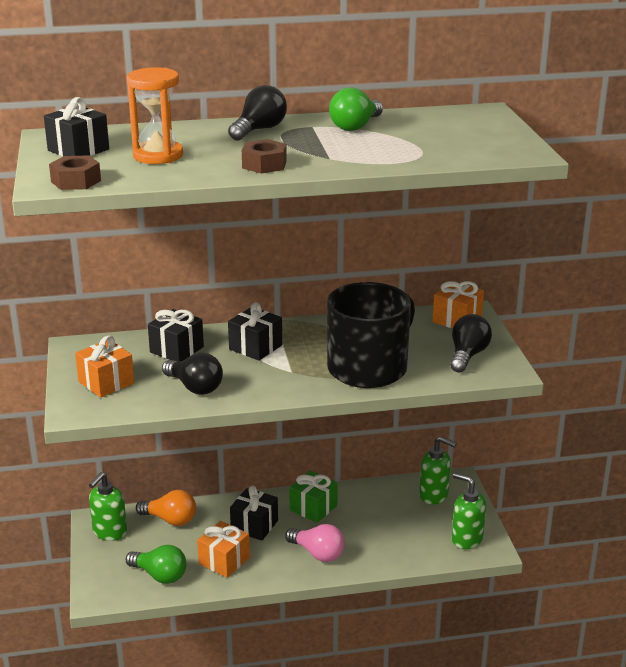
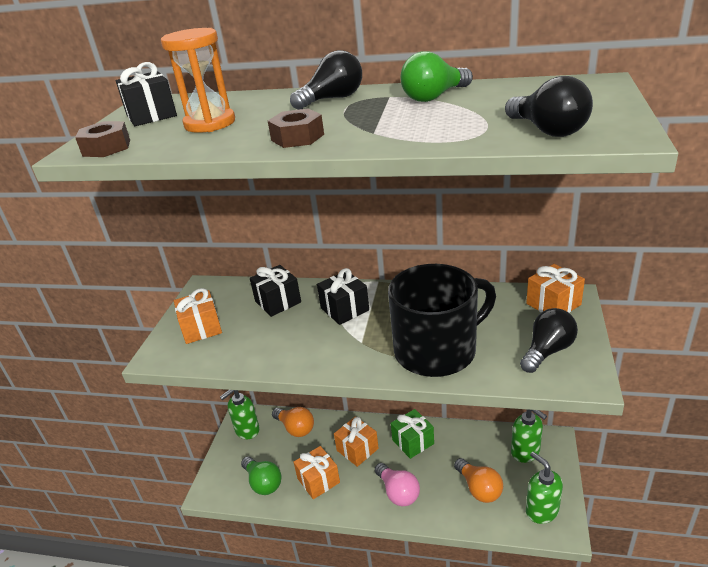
camera: 25 degrees right, 5 degrees up
black light bulb [162,353,223,395] -> black light bulb moved to [505,76,593,137]
black gift [230,486,278,541] -> orange gift [334,416,379,467]
none -> orange light bulb [454,458,503,503]

